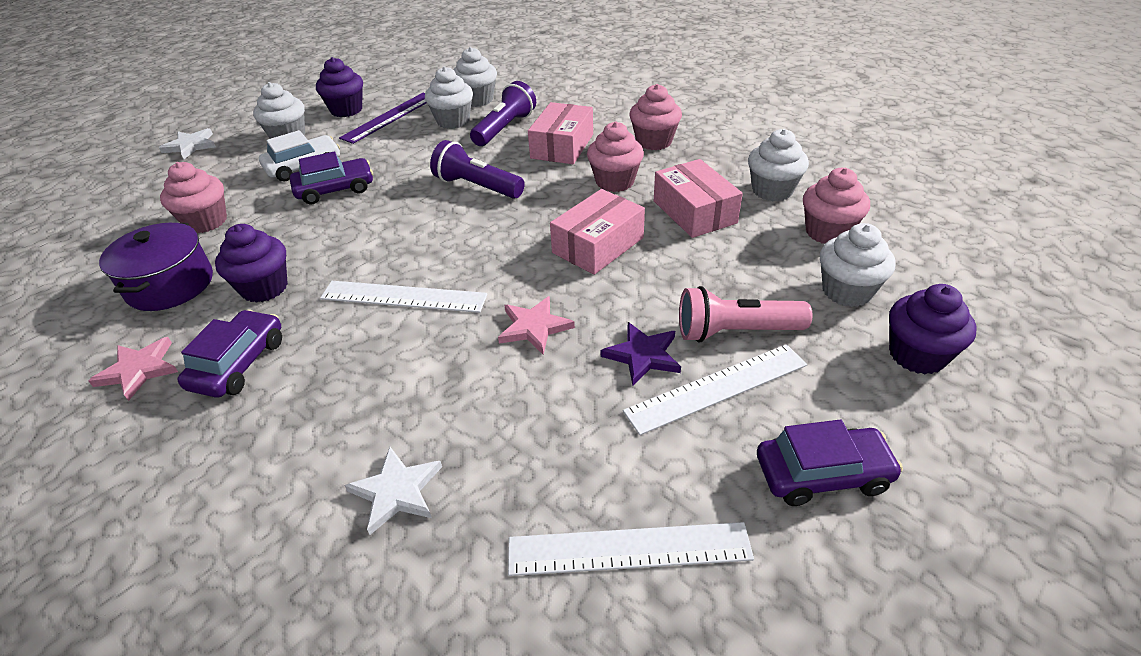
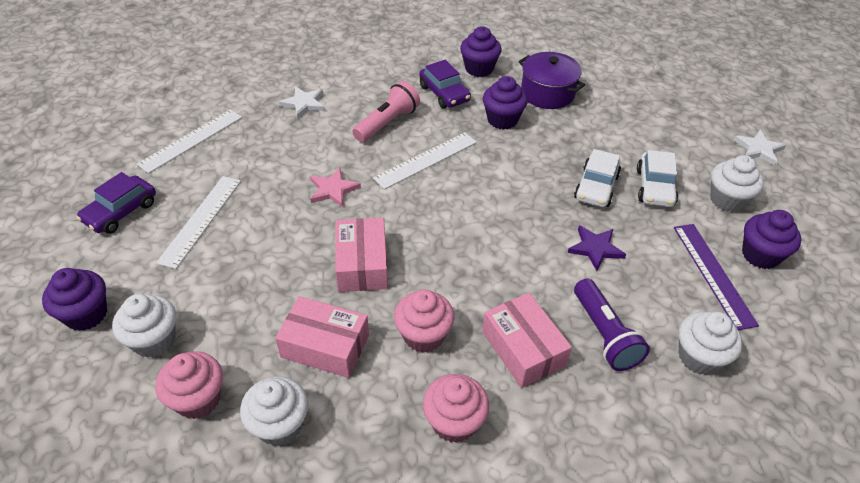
camera: 130 degrees right, 5 degrees up
pink star [88,337,178,401] -> purple cupcake [460,26,502,77]
pink cupcake [160,162,227,233] -> none
purple car [290,151,373,204] -> white car [574,149,621,207]
white cupcake [425,66,473,129] -> none
purple flashlight [430,140,525,199] -> none
purple star [601,322,681,386] -> purple star moved to [568,225,626,271]
pink flashlight [679,286,812,342] -> pink flashlight moved to [352,81,420,142]

